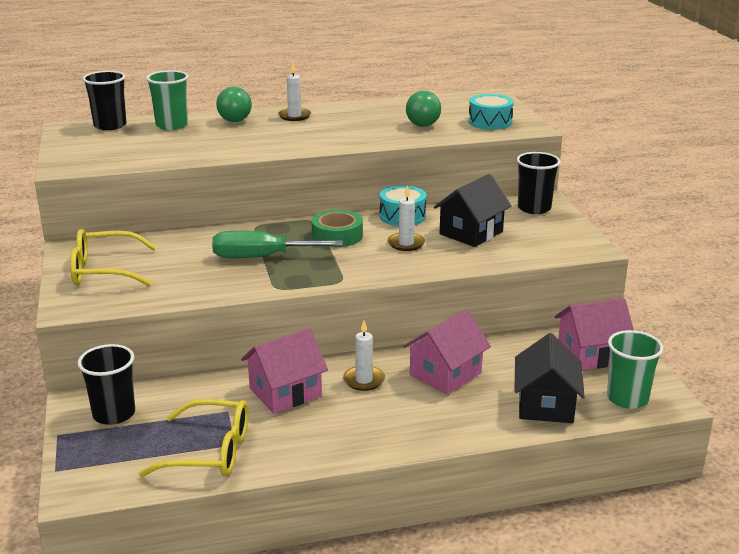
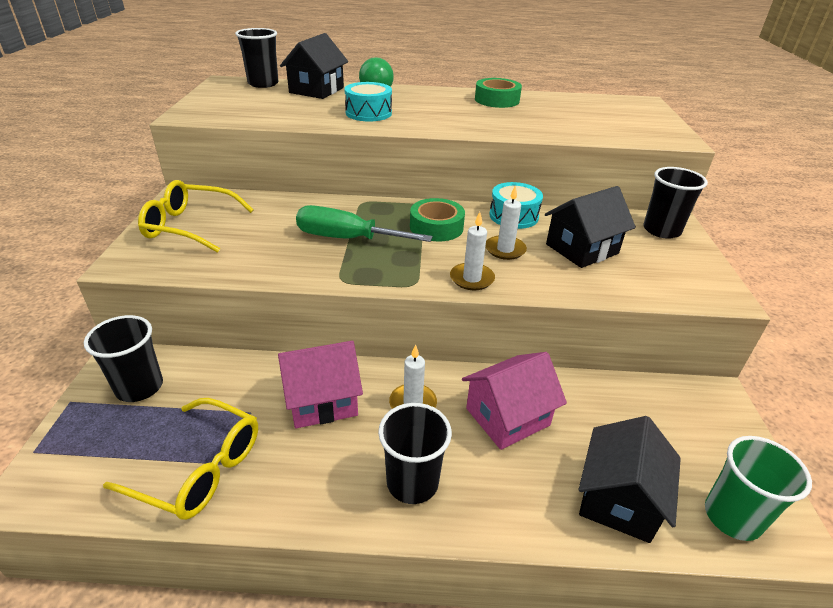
camera: 15 degrees right, 10 degrees up
green cup [146,70,189,130] -> black house [280,33,348,99]
white candle [278,63,311,121] -> white candle moved to [450,212,495,290]
green ball [406,91,441,127] -> none
turquoise drum [468,94,514,130] -> turquoise drum moved to [344,82,392,121]
pink house [555,298,634,370] -> none
none -> black cup [378,403,452,504]
none -> green tape [475,78,522,108]

